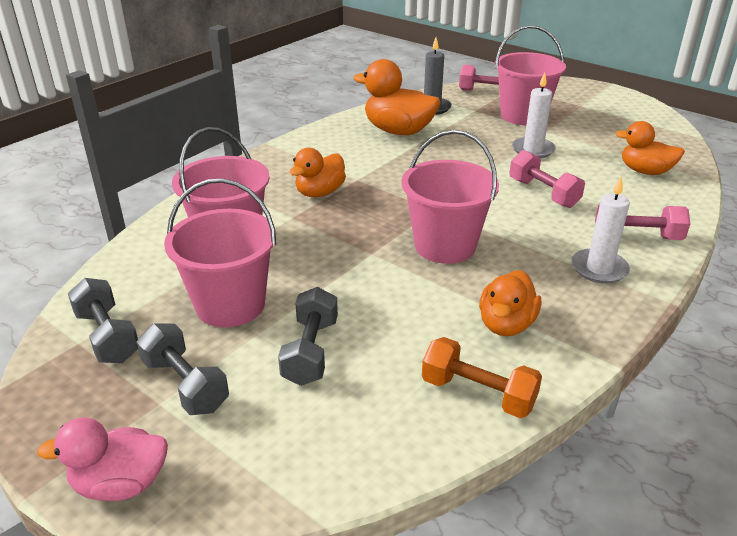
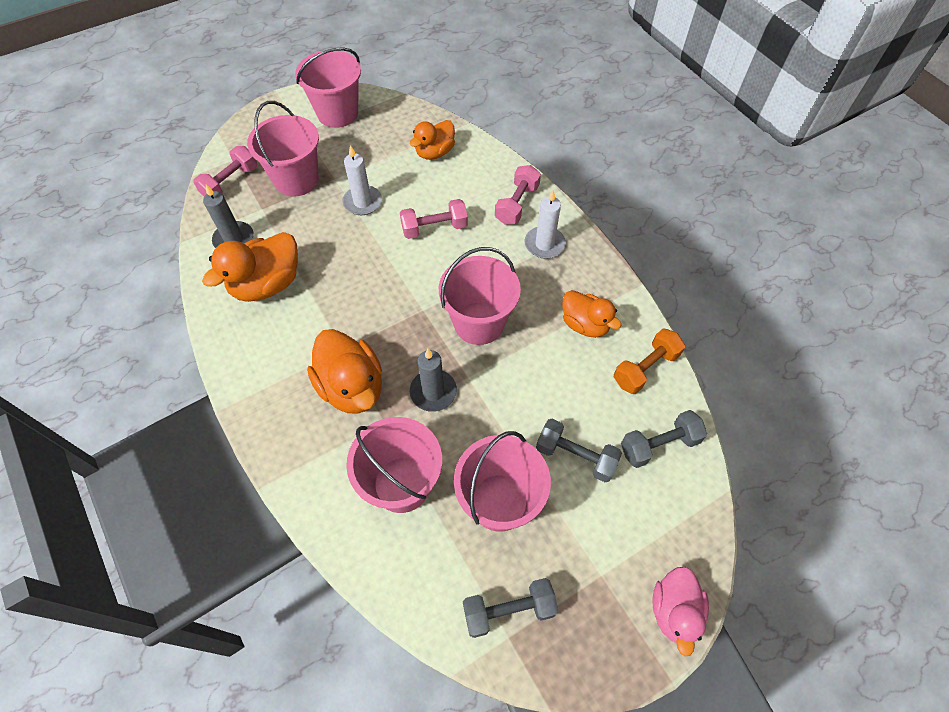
camera: 70 degrees left, 25 degrees up
grey dumbbell [137,323,229,415] -> grey dumbbell moved to [621,410,707,468]
orange duck [290,148,346,197] -> orange duck [307,329,382,414], size x1.52
none -> pink bucket [295,48,361,128]
none -> grey candle [410,349,457,412]

